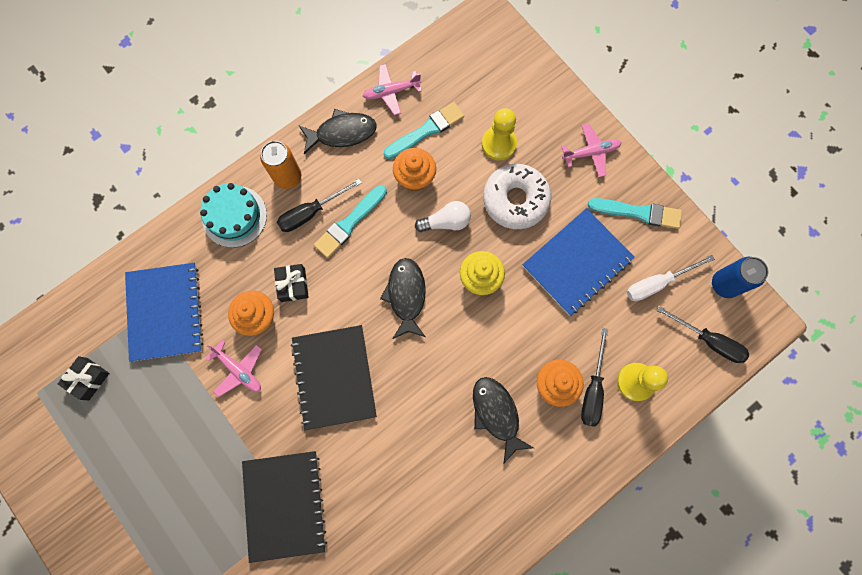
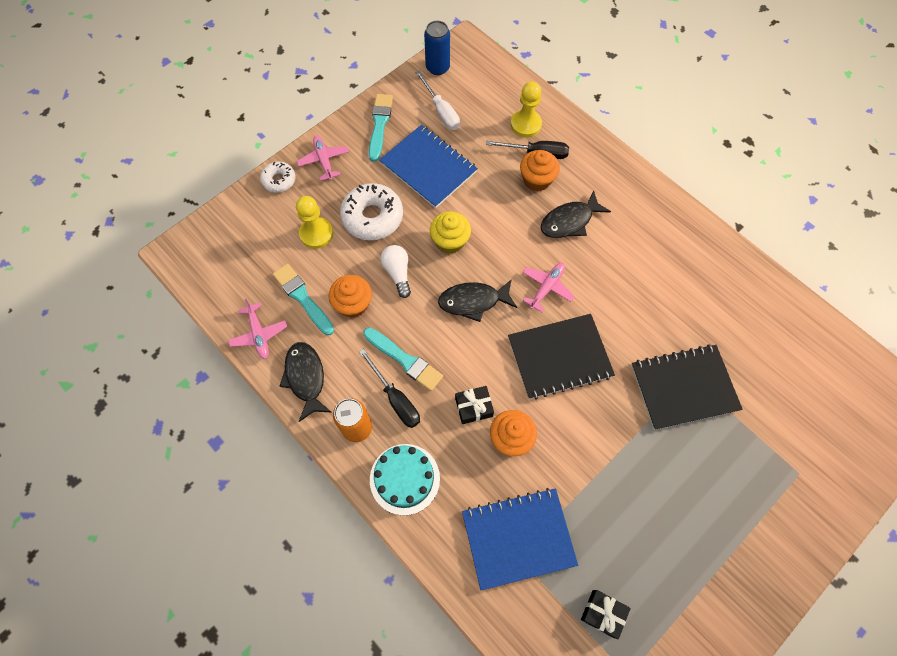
camera: 95 degrees left, 10 degrees down
pink plane [205,340,262,397] -> pink plane moved to [522,263,575,312]
black screwdriver [657,306,749,363] -> none
none -> white donut [260,162,296,193]

